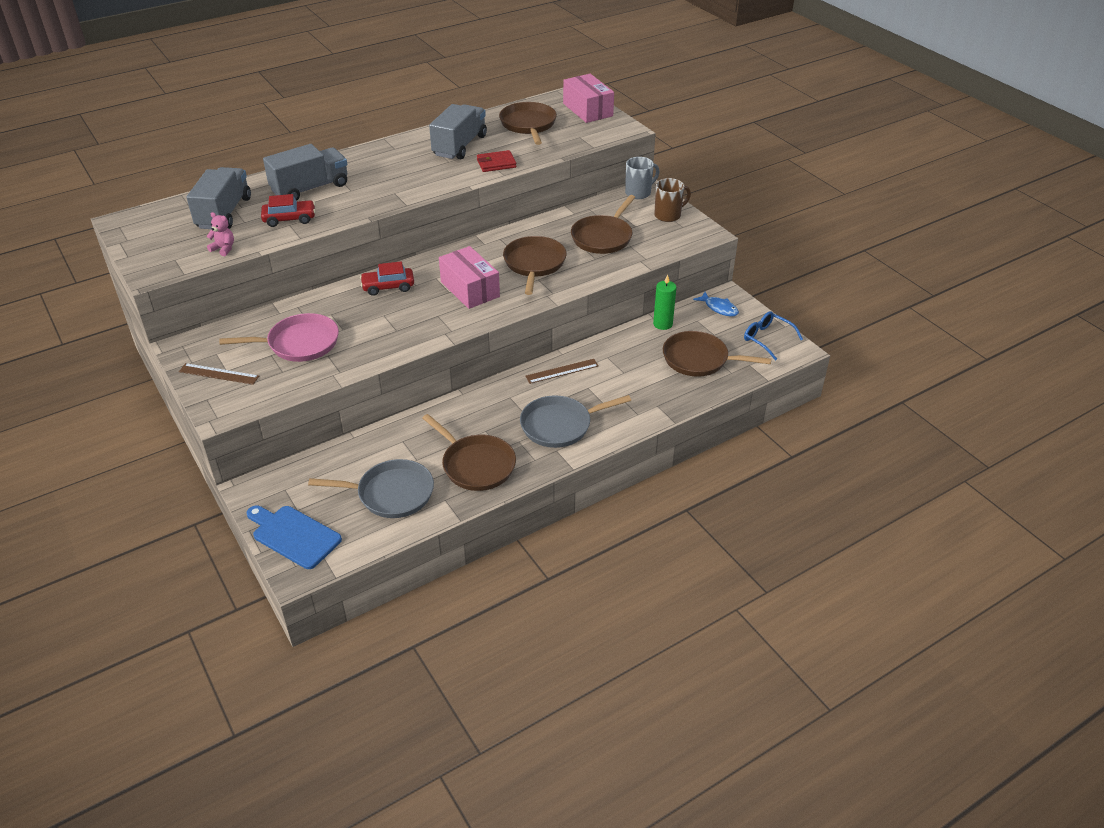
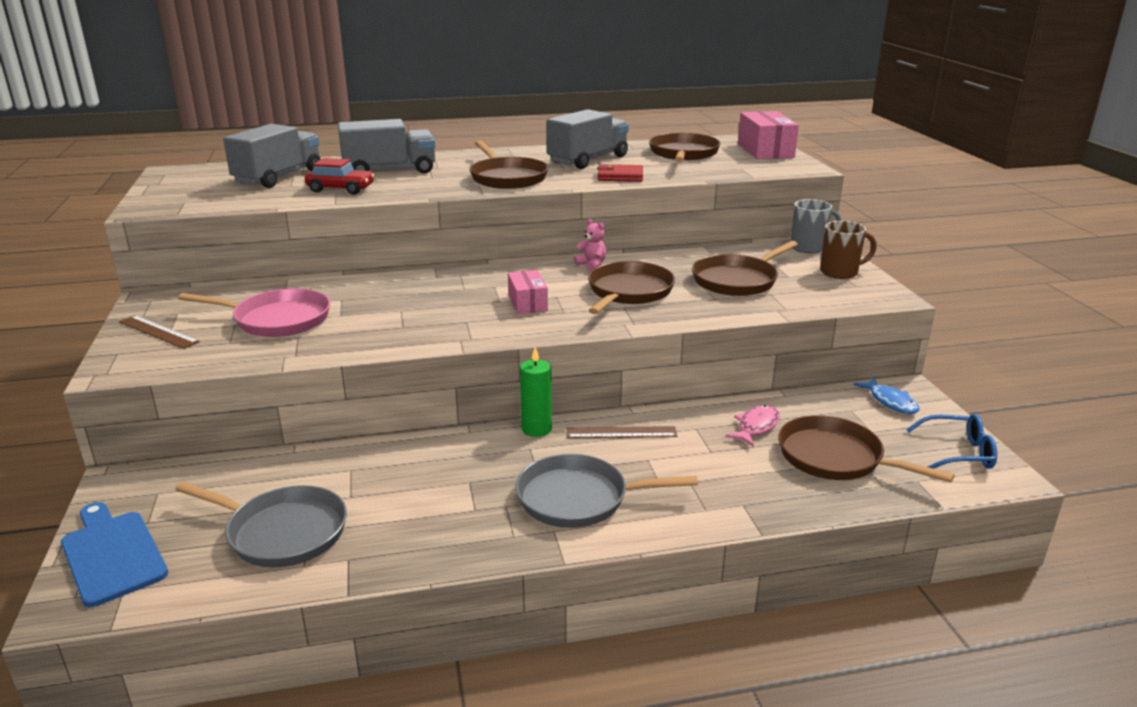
camera: 20 degrees right, 15 degrees down
pink teddy bear [207,212,234,256] -> pink teddy bear moved to [574,219,606,271]
red car [360,261,414,296] -> none
brown pan [422,414,516,491] -> brown pan moved to [469,140,548,189]
pink box [439,246,500,309] -> pink box [508,270,548,314], size x0.62
green candle [653,274,676,330] -> green candle moved to [520,347,552,437]
blue glasses [744,311,803,360] -> blue glasses turned 120 degrees clockwise [906,414,997,469]
none -> pink fish [725,405,780,447]

